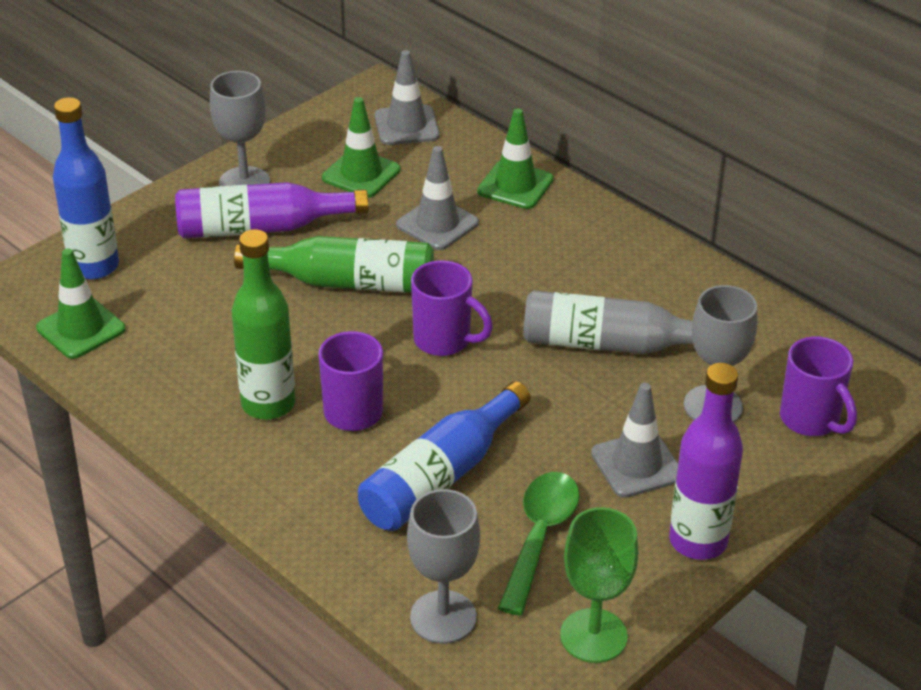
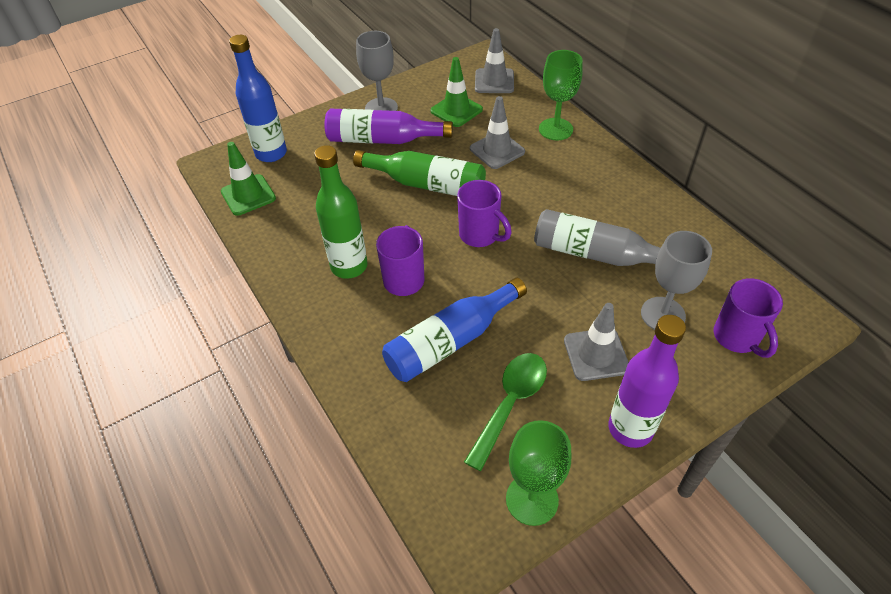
camera: 15 degrees right, 10 degrees up
grey goblet [407,489,480,644] -> none
green traffic cone [477,108,554,209] -> green goblet [539,50,582,140]

